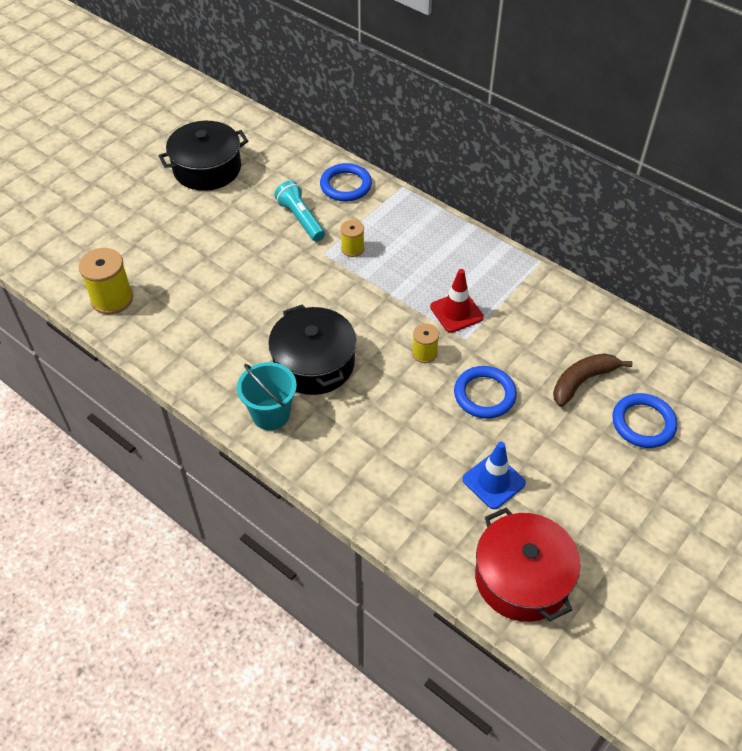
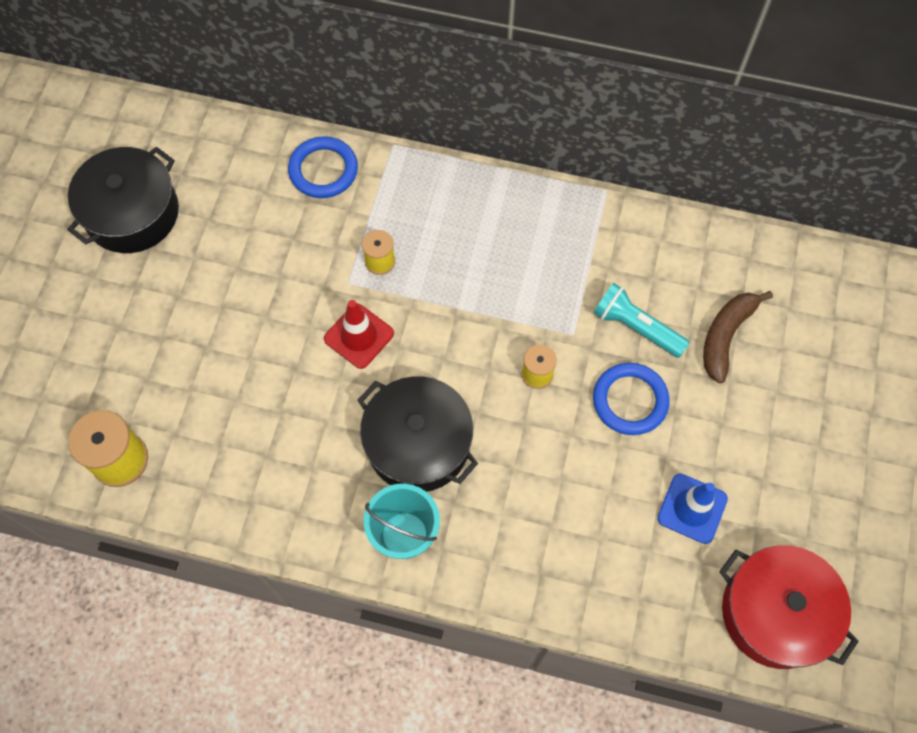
camera: 25 degrees left, 15 degrees up
turquoise flashlight [274,180,325,241] -> turquoise flashlight moved to [594,283,690,358]
red traffic cone [430,269,484,333] -> red traffic cone moved to [324,300,394,369]
blue ring [612,393,677,448] -> none

